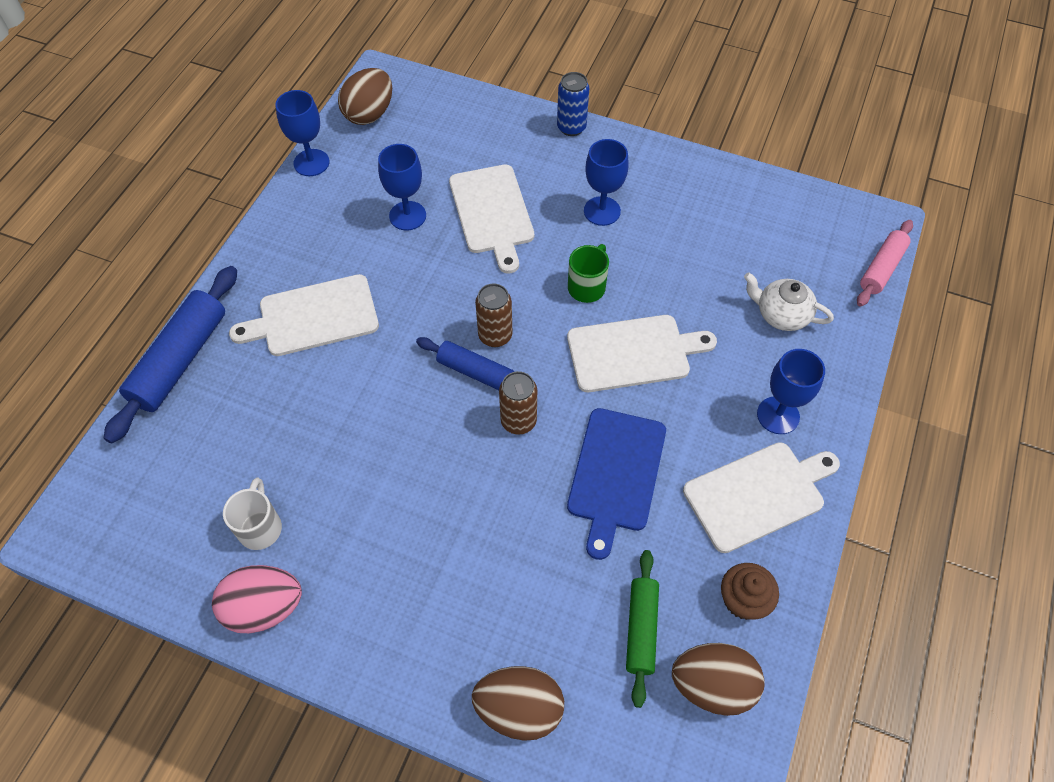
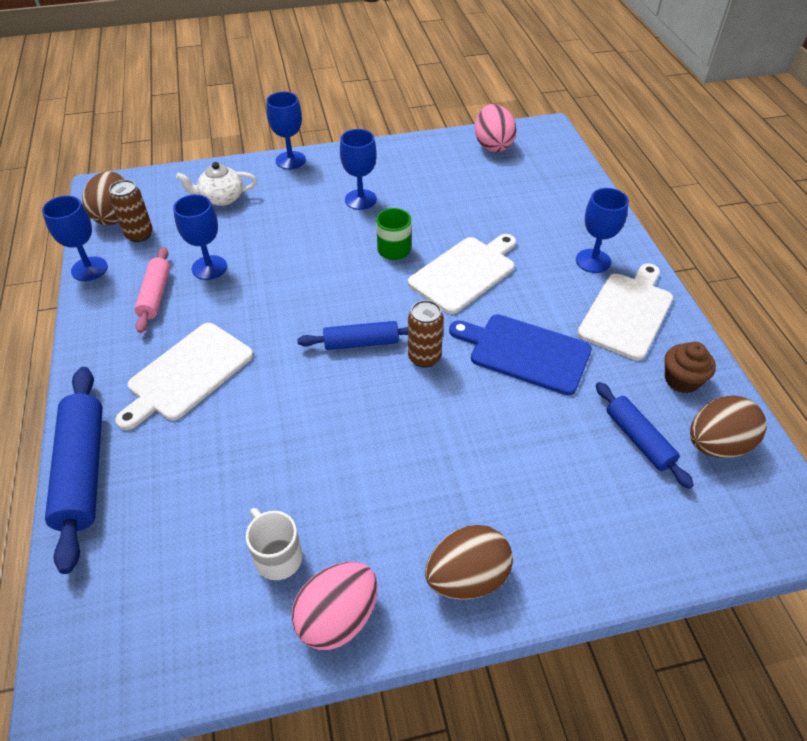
camera: 35 degrees left, 10 degrees down
white cutting board [449,165,534,274] -> none
brown egg [472,666,564,741] -> brown egg moved to [425,525,513,600]
brown can [475,283,512,347] -> brown can moved to [109,180,153,242]
blue can [557,72,589,136] -> blue goblet [266,92,306,169]
blue cutting board [567,408,666,560] -> blue cutting board turned 135 degrees clockwise [449,314,592,395]
green rolling pin [626,550,659,708] -> blue rolling pin [596,382,694,489]
white teapot [744,272,834,331] -> white teapot moved to [176,162,257,206]
pink rolling pin [857,220,913,307] -> pink rolling pin moved to [134,247,170,333]
none -> pink egg [475,104,517,152]

